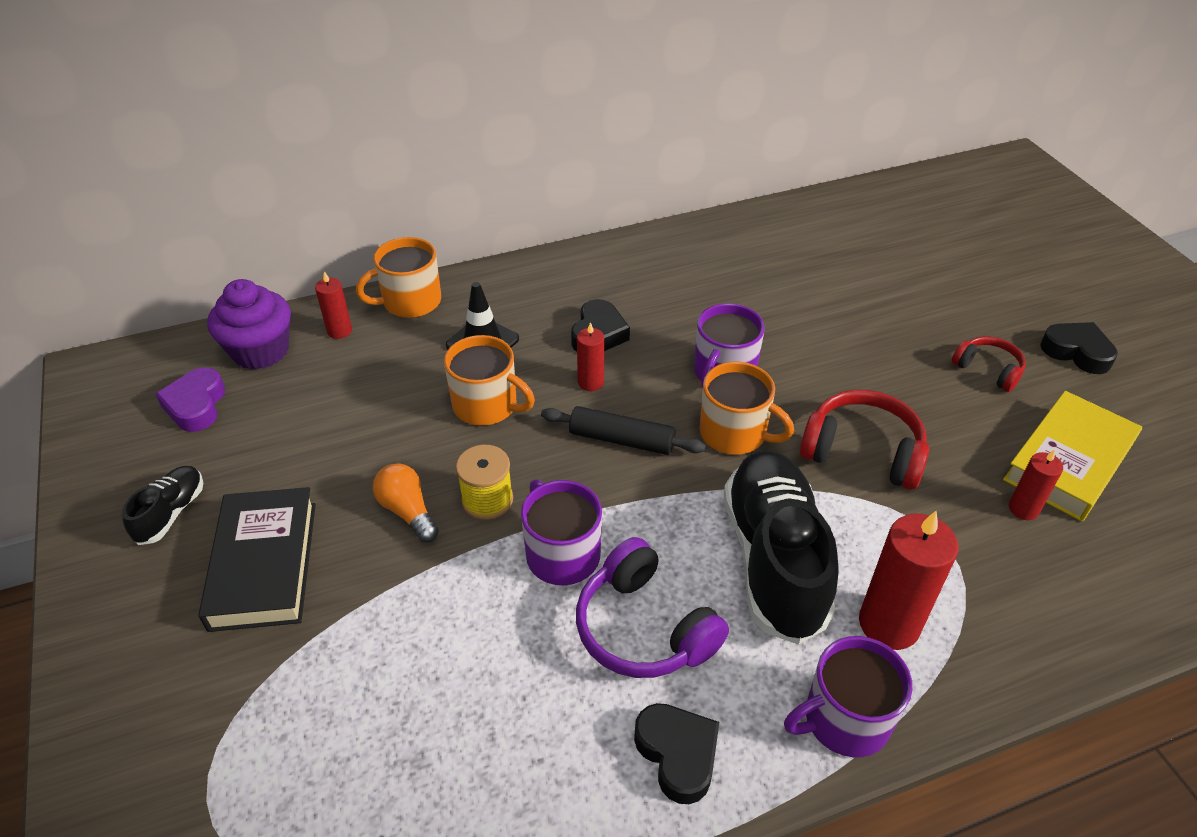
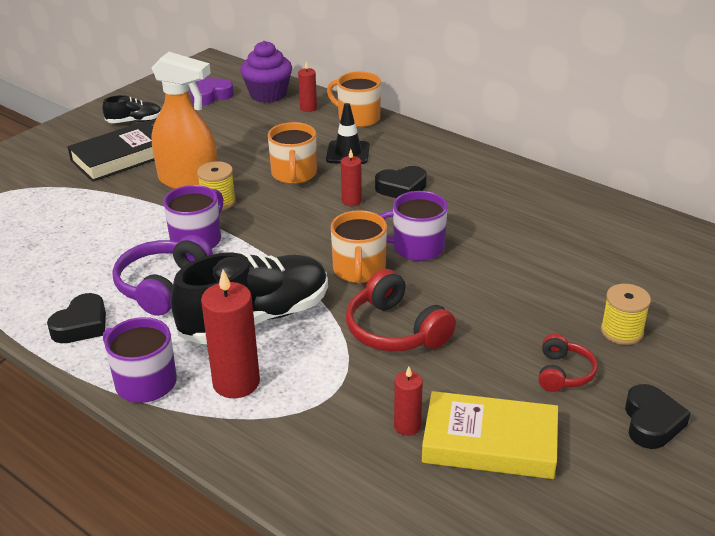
camera: 60 degrees right, 10 degrees down
orange light bulb [373,463,439,542] -> orange spray bottle [151,52,218,189]
black rolling pin [541,406,706,455] -> none
red headphones [800,390,929,490] -> red headphones turned 150 degrees clockwise [346,269,456,352]
none -> yellow spool [601,284,651,345]

